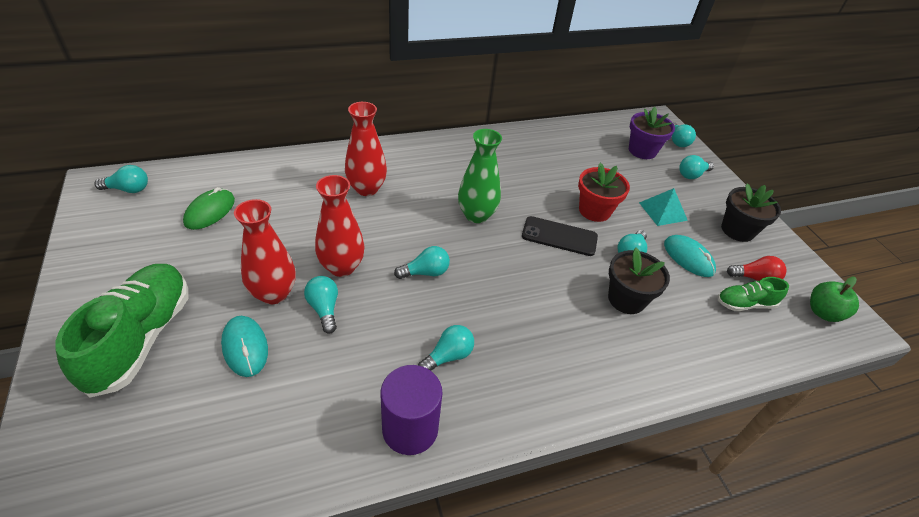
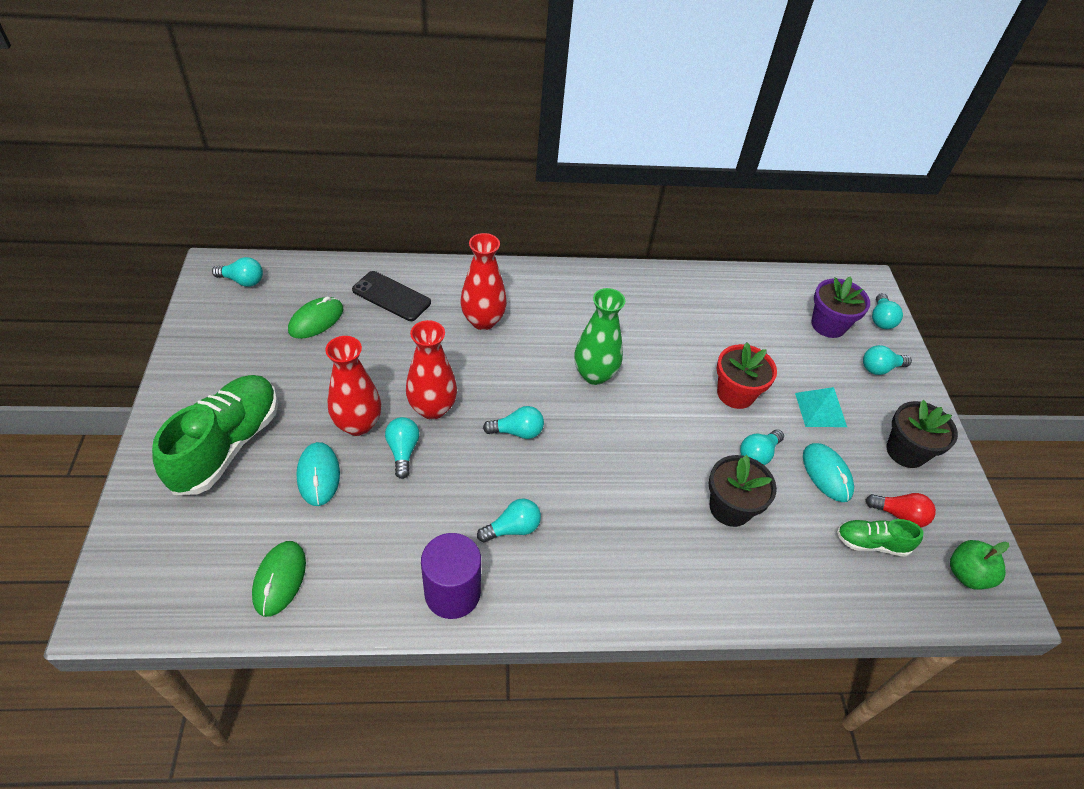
camera: 15 degrees right, 5 degrees up
black phone [522,216,598,256] -> black phone moved to [352,271,431,321]
none -> green mouse [252,541,306,617]

